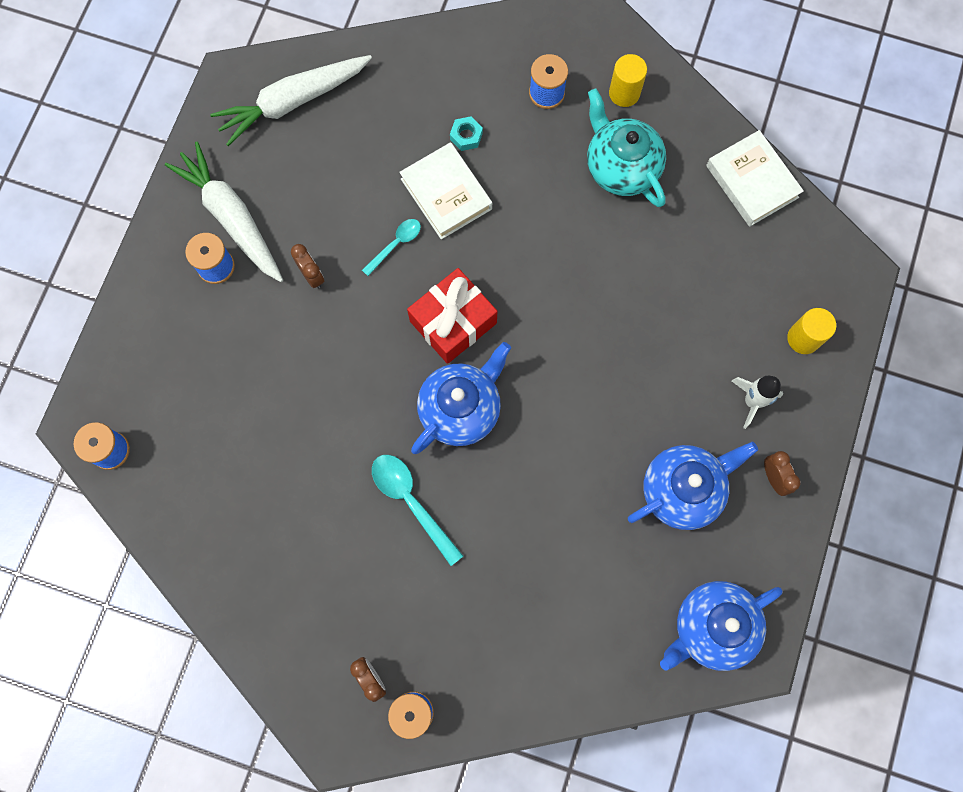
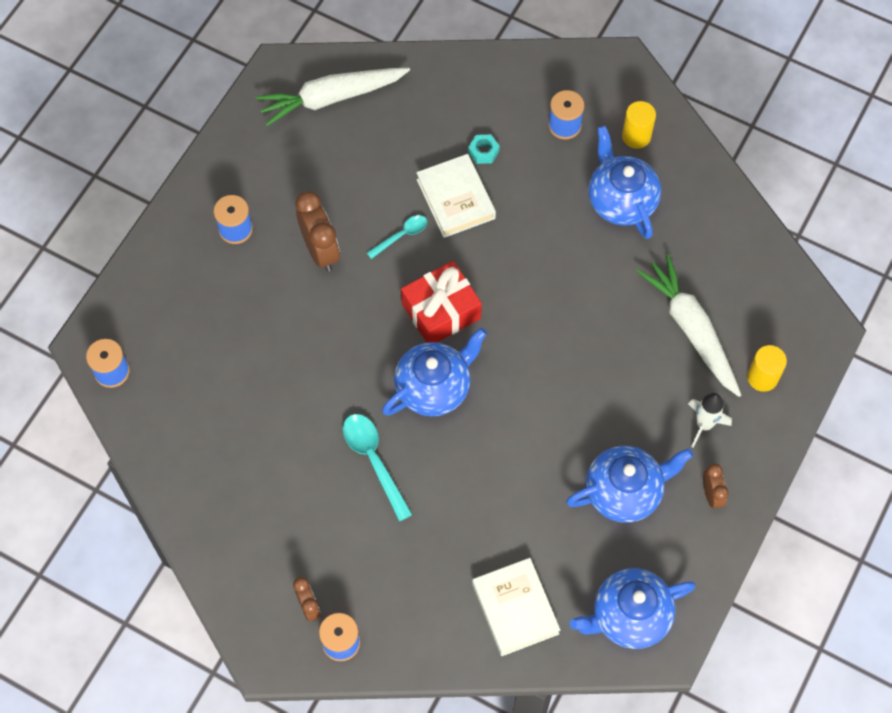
camera: 10 degrees right, 10 degrees down
white carrot [165,142,283,282] -> white carrot moved to [636,254,741,397]
brown clock [291,244,324,288] -> brown clock [295,191,340,271], size x1.76
turquoise teapot [587,89,666,207] -> blue teapot [588,126,661,239]
white book [706,130,804,227] -> white book moved to [472,558,560,656]

